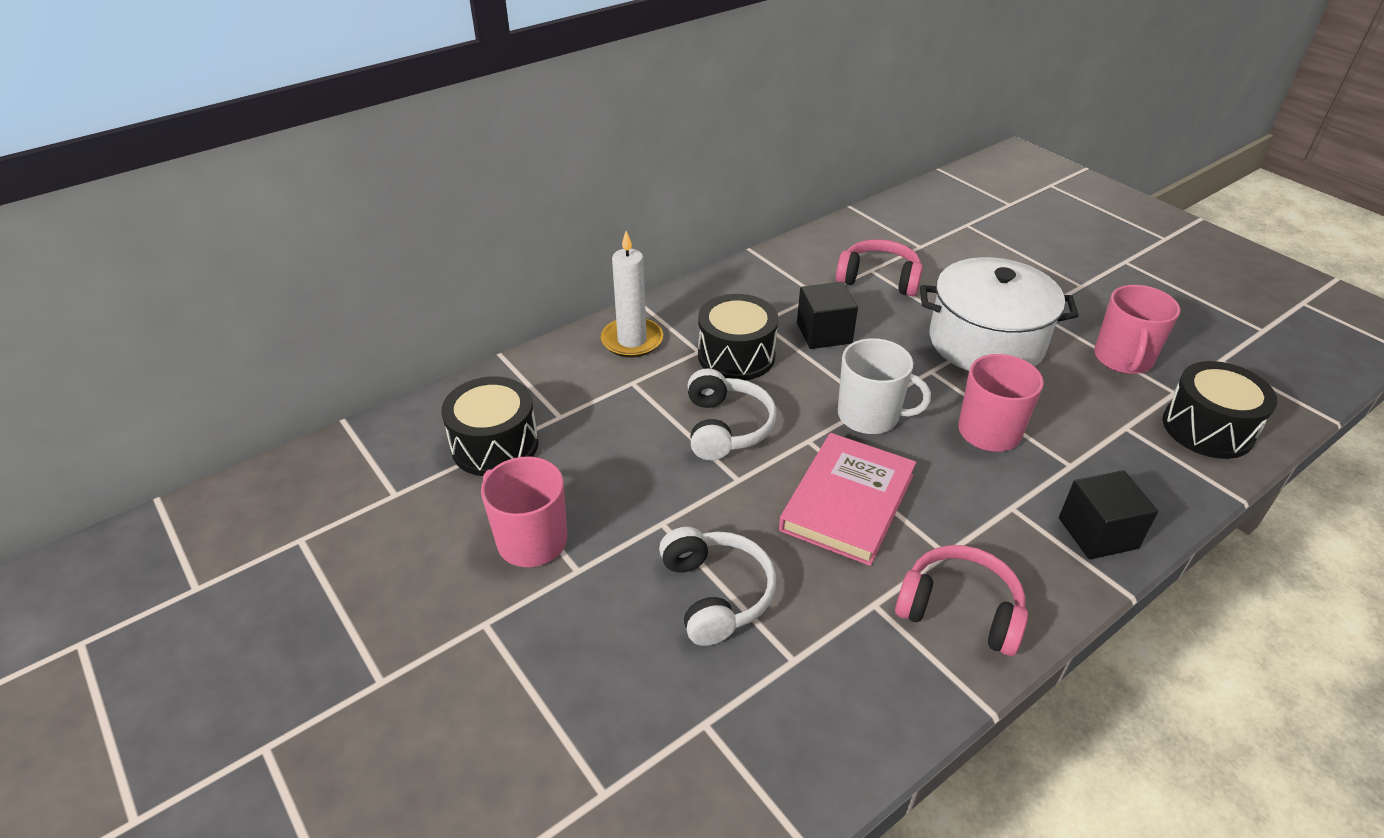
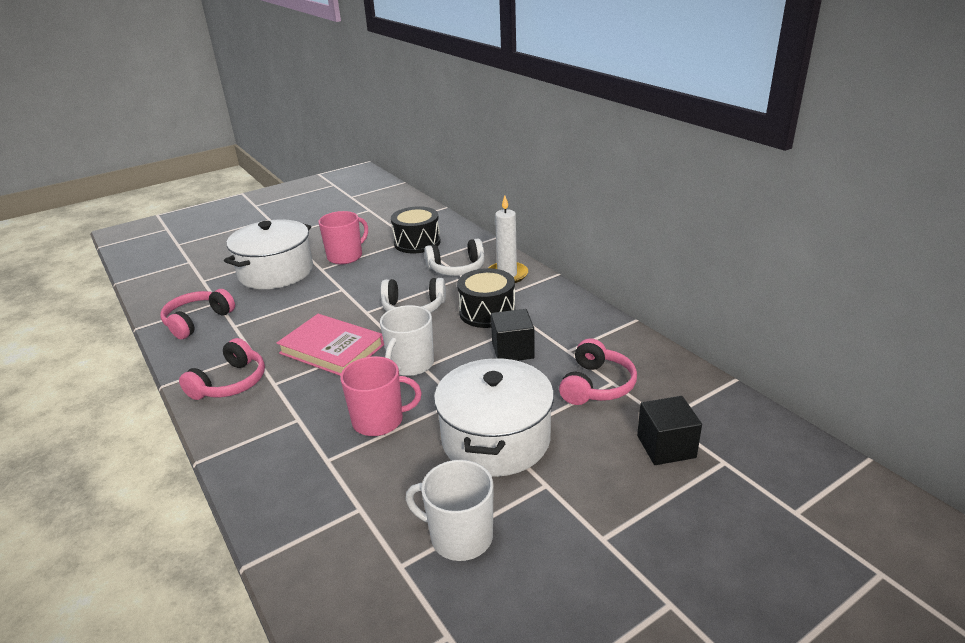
camera: 95 degrees right, 10 degrees down
white headphones [659,527,776,646] -> white headphones moved to [424,238,485,276]
black cube [1059,470,1158,559] -> black cube moved to [637,396,702,465]
pink mug [1094,285,1180,374] -> white mug [406,460,493,561]
black drum [1163,361,1277,459] -> none
none -> pink headphones [160,289,235,339]
none -> white pot [224,219,313,289]

